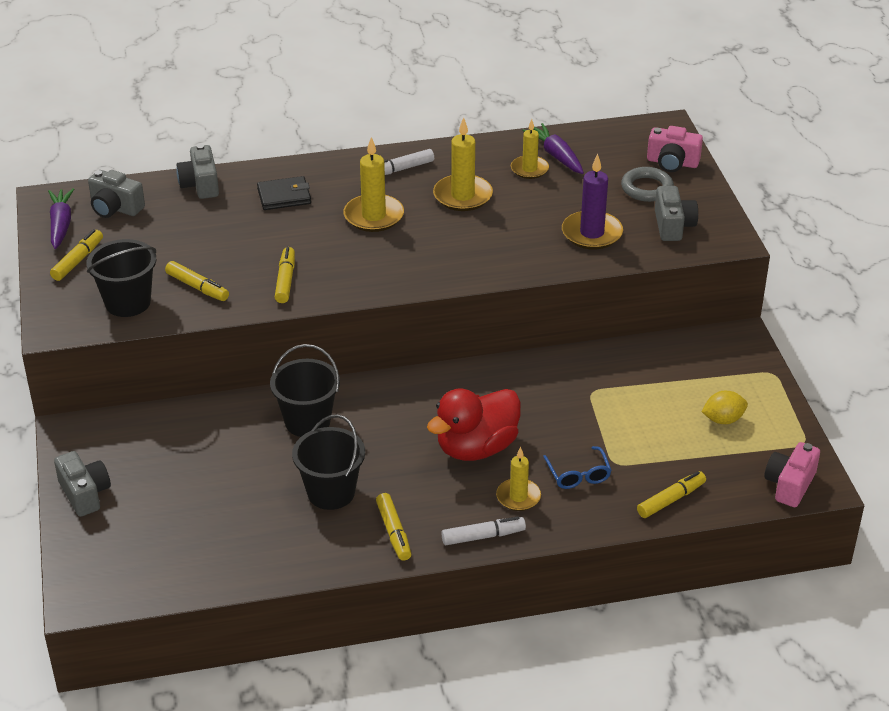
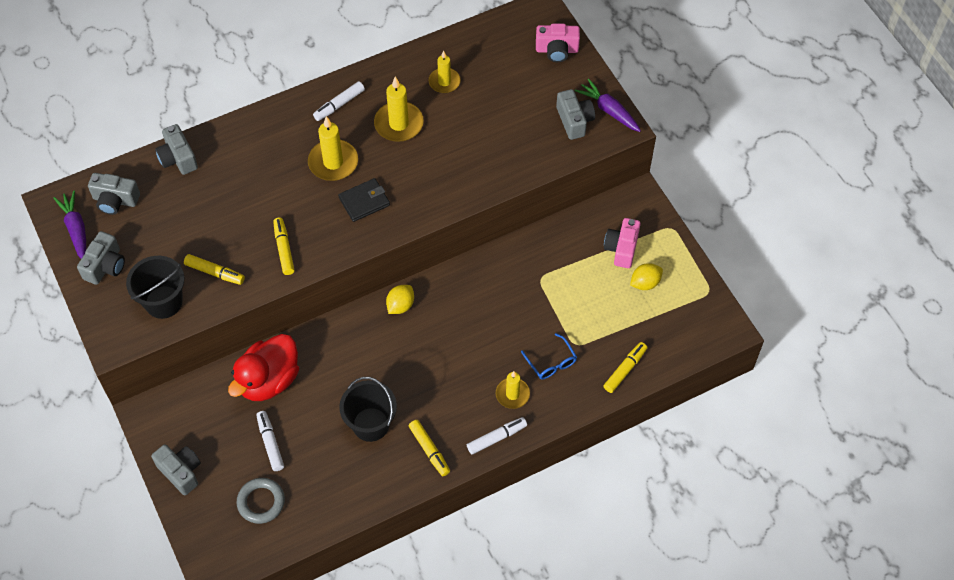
camera: 15 degrees left, 20 degrees up
yellow marker [50,229,103,281] -> grey camera [77,231,125,285]
black wallet [257,176,311,210] -> black wallet moved to [338,178,390,222]
black bucket [270,344,340,437] -> none
red duck [427,388,521,461] -> red duck moved to [228,334,299,401]
purple carrot [522,123,584,174] -> purple carrot moved to [575,78,641,132]
purple candle [562,154,623,250] -> none
grey ring [621,167,674,202] -> grey ring moved to [237,478,285,524]
pink camera [764,442,820,507] -> pink camera moved to [604,218,641,268]
none -> white marker [256,411,284,471]
none -> yellow lemon [386,285,414,314]

